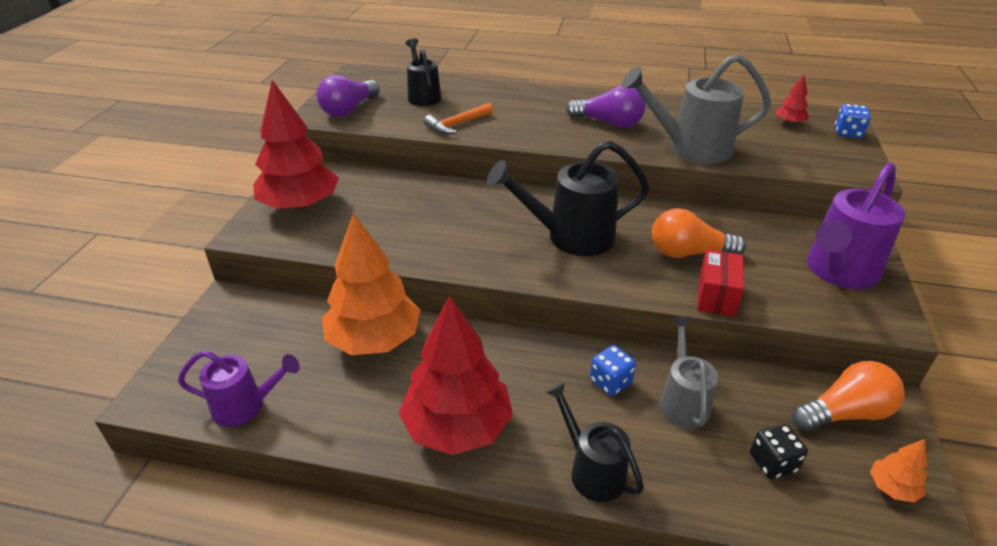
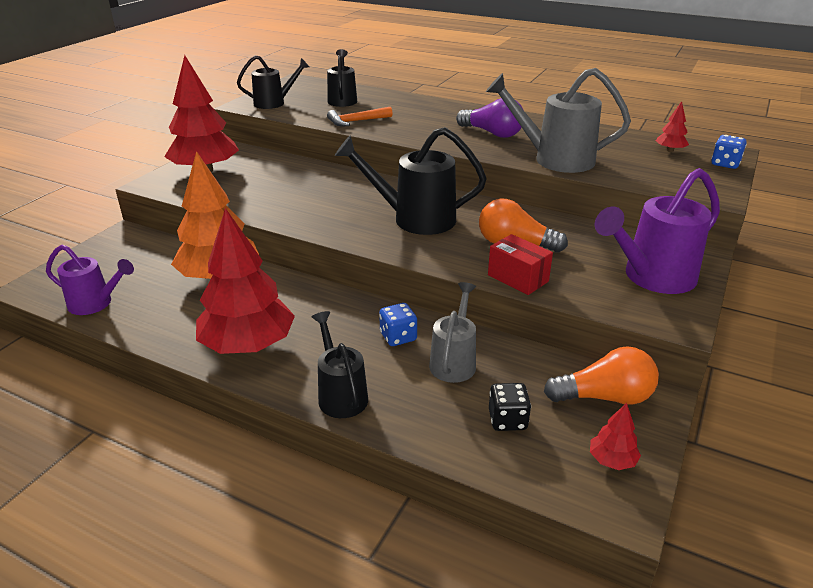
camera: 15 degrees right, 5 degrees down
purple light bulb [316,75,380,117] -> black watering can [237,55,309,109]
red box [697,249,744,317] -> red box turned 75 degrees counterclockwise [488,234,553,295]
orange tree [870,439,927,503] -> red tree [590,403,641,470]

